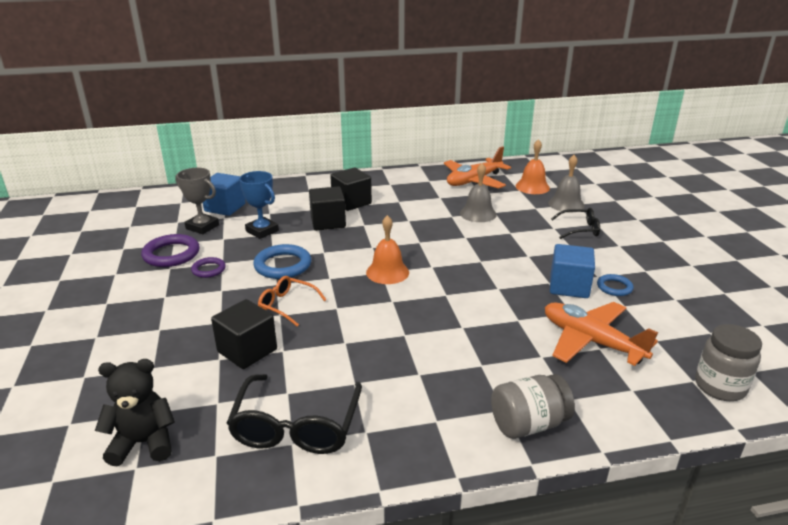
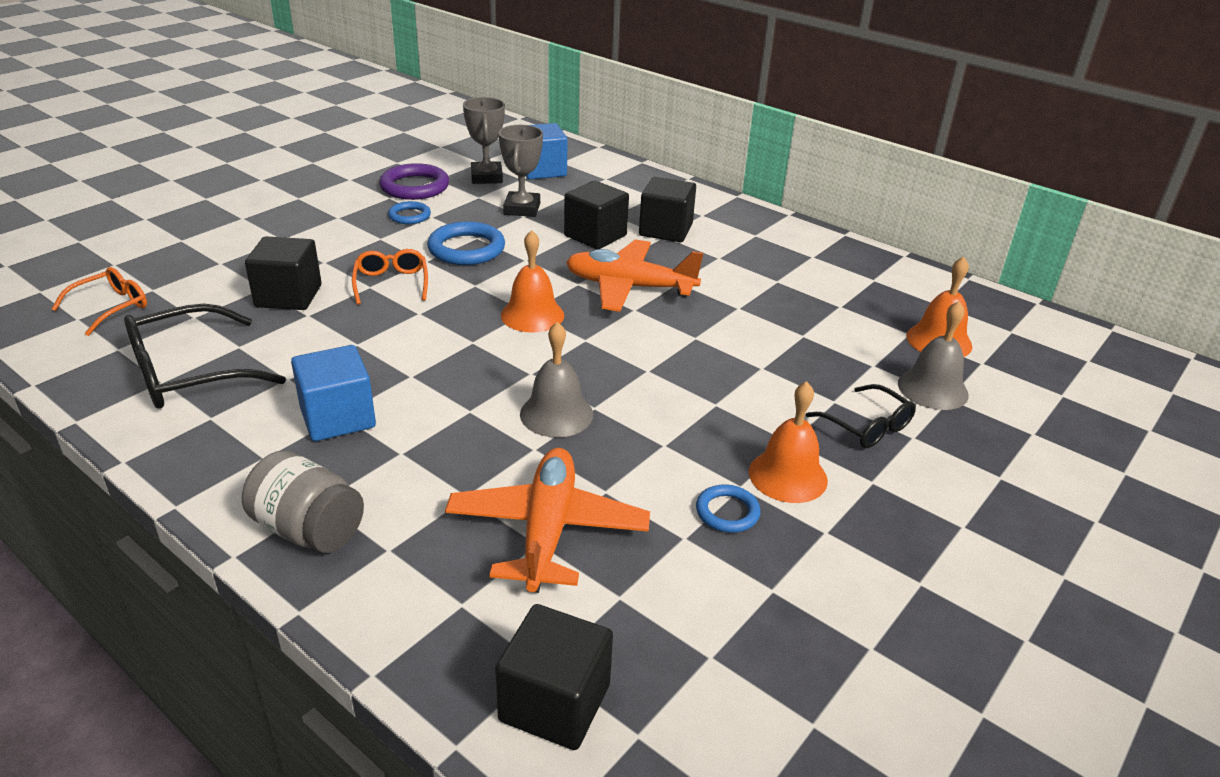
camera: 50 degrees right, 5 degrees up
black teddy bear [95,359,175,466] -> orange glasses [52,267,147,336]
purple ring [191,257,226,278] -> blue ring [388,201,431,224]
blue trophy [239,171,279,239] -> grey trophy [499,125,543,217]
orange plane [444,146,511,188] -> orange plane moved to [566,240,703,312]
grey bell [460,163,497,222] -> grey bell moved to [520,322,593,437]
blue cube [550,244,595,298] -> blue cube moved to [291,345,376,441]
grey jar [695,324,762,401] -> black cube [495,604,613,750]
none -> orange bell [749,381,828,503]

